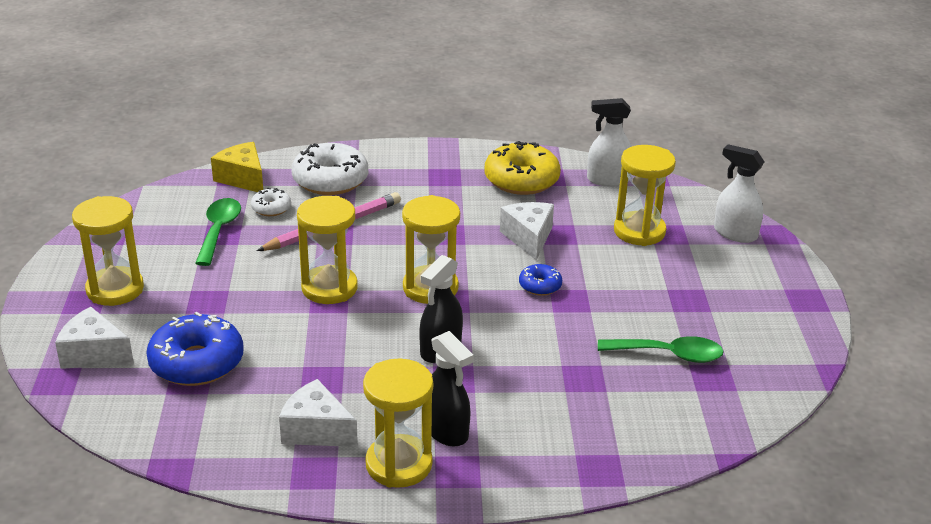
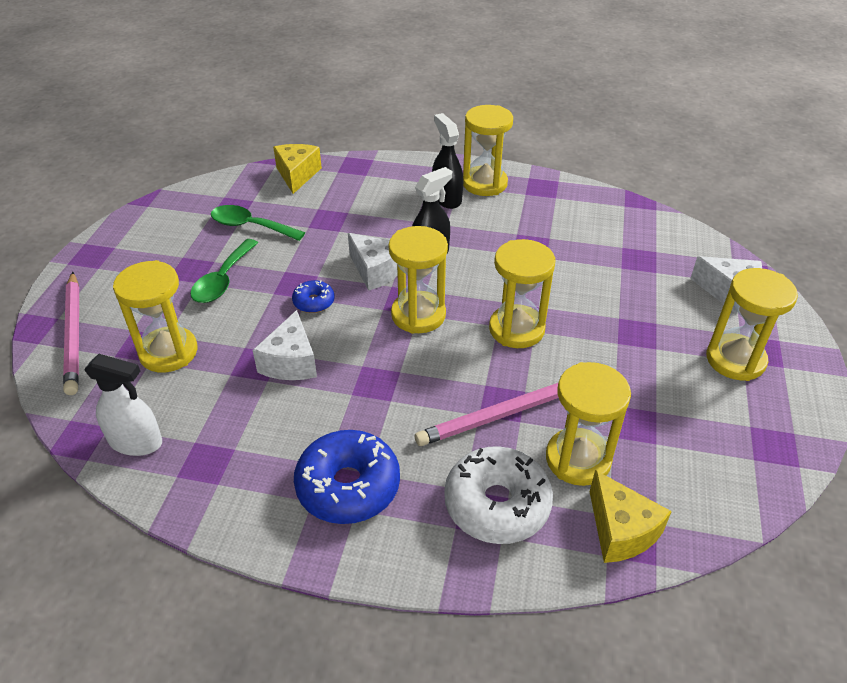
camera: 165 degrees left, 10 degrees up
blue donut [146,312,244,386] -> blue donut moved to [294,430,400,524]
green spoon [195,198,241,266] -> green spoon moved to [190,239,258,303]
white donut [251,188,291,216] -> yellow hourglass [546,362,631,486]
white cheese [279,379,358,447] -> white cheese moved to [348,233,398,291]
yellow donut [485,141,561,195] -> none
white spray bottle [714,144,764,243] -> pink pencil [63,272,79,395]
none -> yellow cheese [273,144,322,194]

